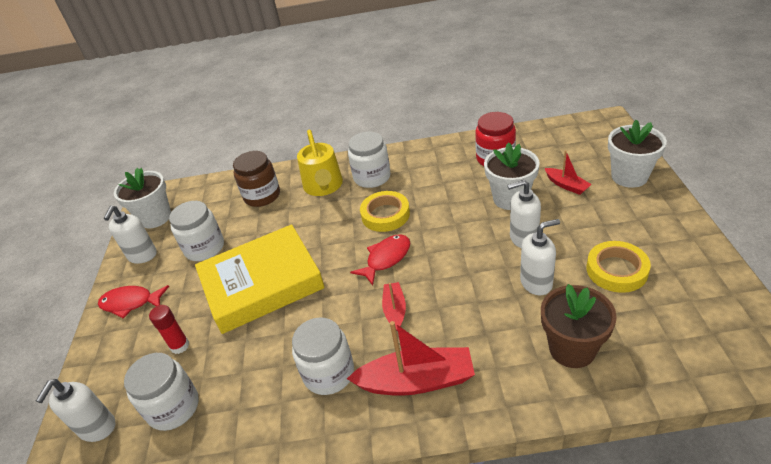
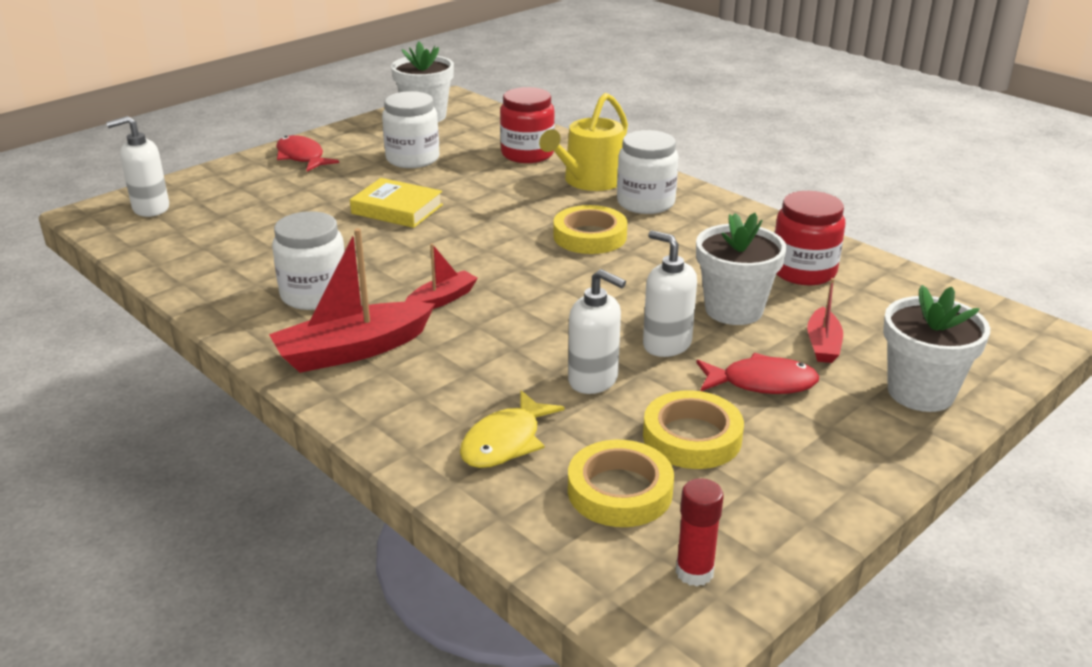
camera: 45 degrees right, 10 degrees down
white soap dispenser [104,206,157,264] -> none
white jar [124,353,199,431] -> none
red glue stick [149,305,189,354] -> red glue stick moved to [676,478,724,586]
yellow book [195,224,325,334] -> yellow book [350,178,443,228], size x0.53
brown jar [233,151,280,207] -> red jar [500,87,555,163]
red boat [347,321,475,396] -> red boat turned 105 degrees clockwise [269,228,435,373]
red fish [350,234,410,286] -> red fish moved to [696,353,819,394]
brown flower pot [541,284,617,368] -> yellow fish [460,390,565,468]
none -> yellow tape [568,440,674,527]

